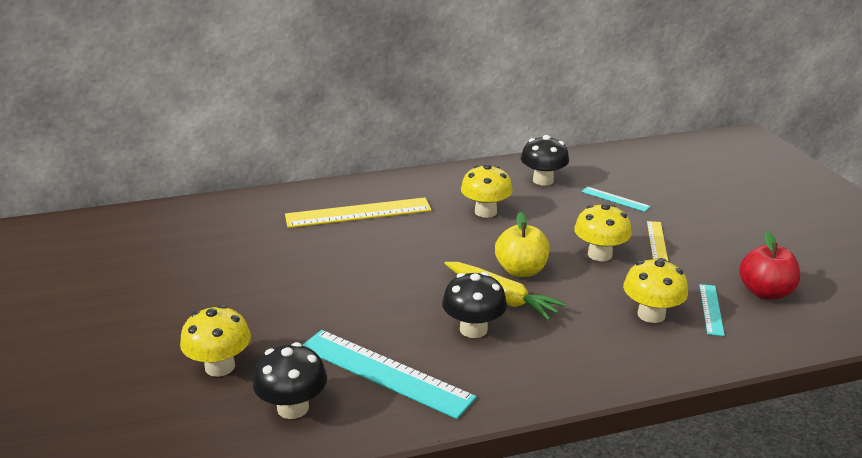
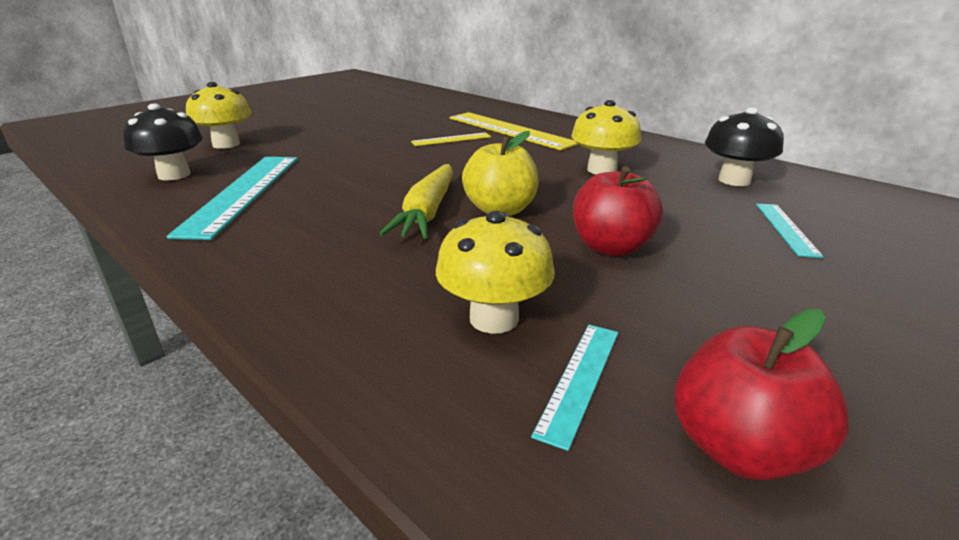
camera: 60 degrees right, 0 degrees up
black mushroom [442,272,507,338] -> none
yellow mushroom [574,204,632,261] -> red apple [573,167,663,256]
yellow ruler [647,221,668,262] -> yellow ruler moved to [411,132,491,146]
turquoise ruler [699,284,725,336] -> turquoise ruler turned 45 degrees counterclockwise [531,325,618,451]

